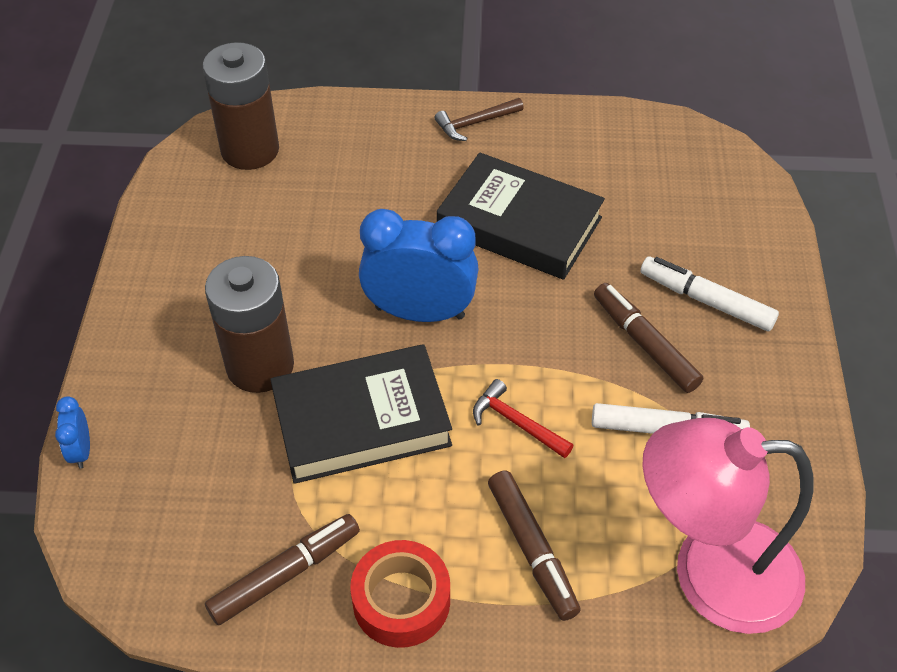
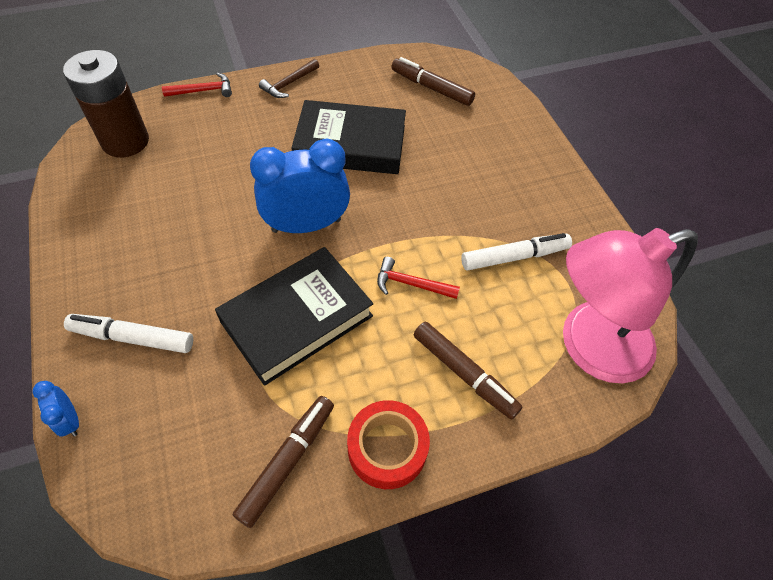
camera: 25 degrees left, 5 degrees up
brown battery [205,256,294,393] -> none
brown marker [594,283,703,393] -> brown marker moved to [392,57,475,106]
white marker [641,256,779,332] -> white marker moved to [64,314,193,353]
none -> red hammer [162,73,232,97]

